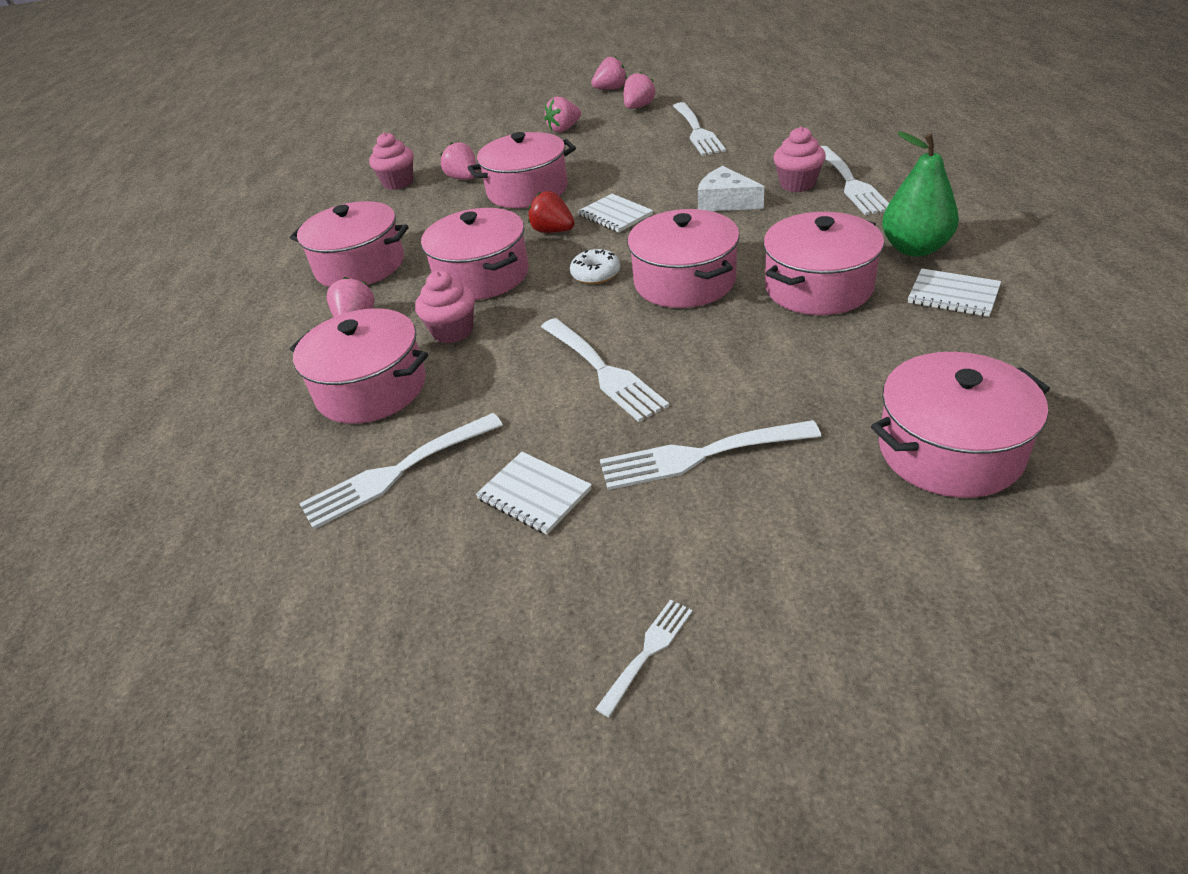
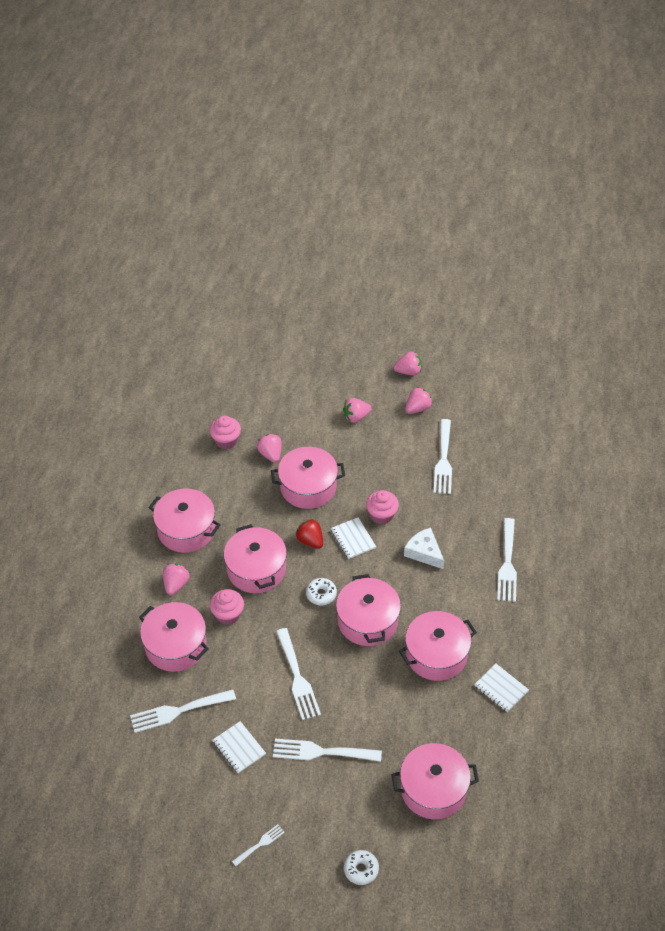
camera: 10 degrees right, 10 degrees up
pink cupcake [773,126,826,192] -> pink cupcake moved to [366,490,399,524]
green pear [882,131,959,257] -> none
none -> white donut [344,850,379,885]

